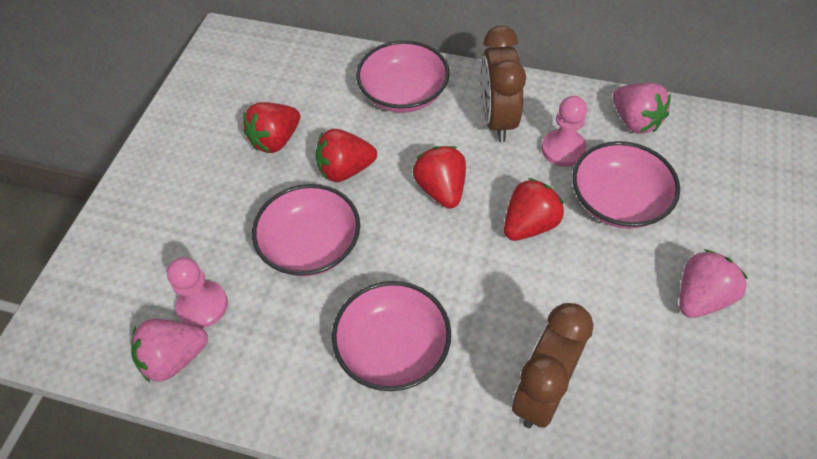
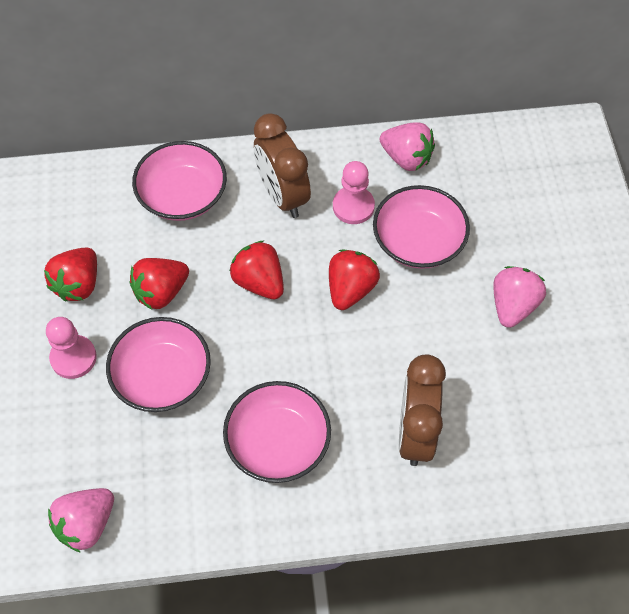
camera: 25 degrees left, 5 degrees up
pink pawn [167,257,228,328] -> pink pawn moved to [46,317,97,379]

